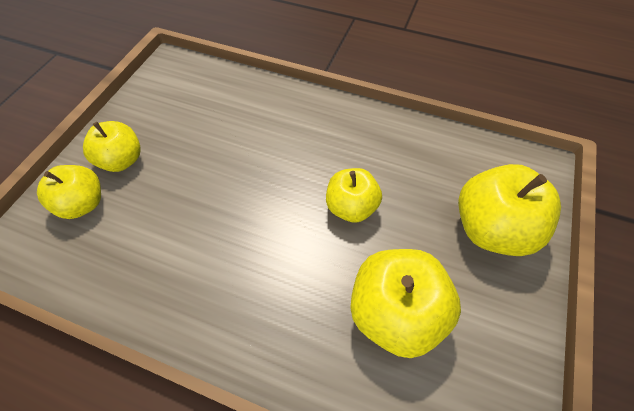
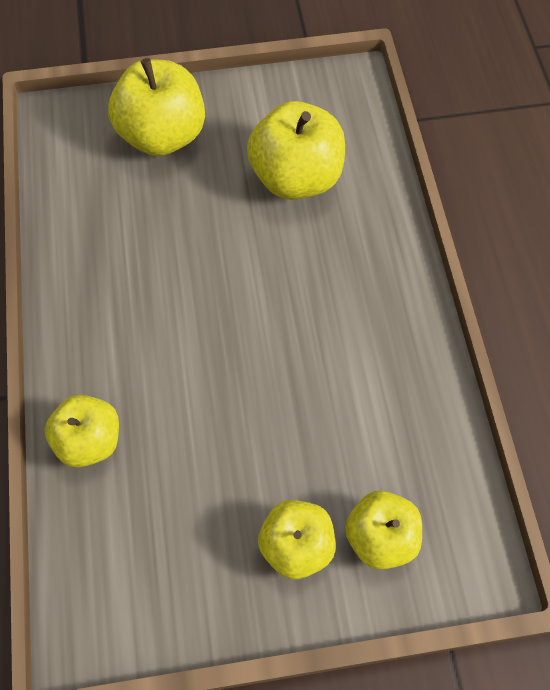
camera: 120 degrees left, 5 degrees up
yellow apple [326,168,382,223] -> yellow apple moved to [45,395,119,468]

